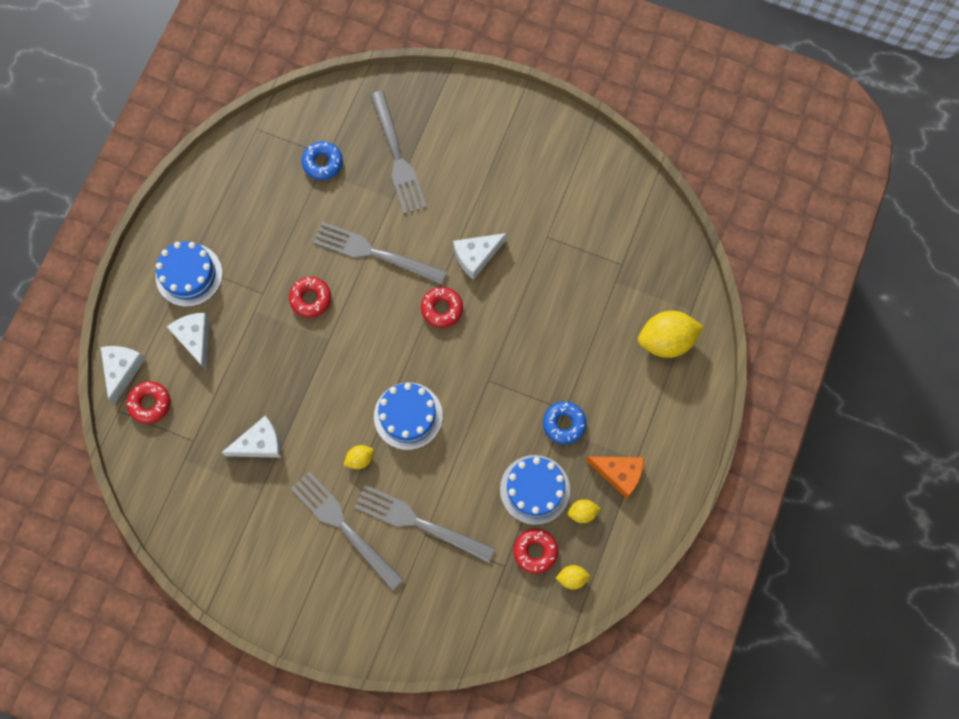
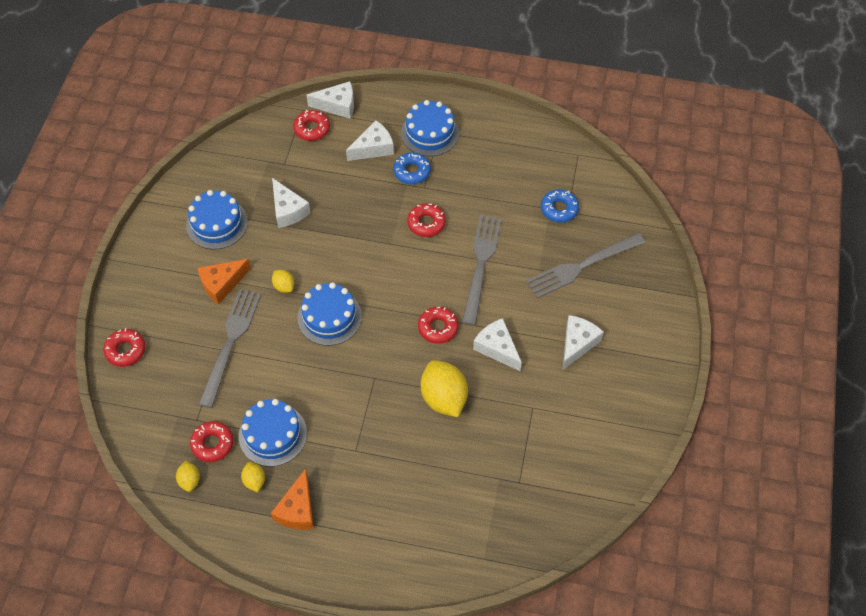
camera: 80 degrees right, 15 degrees down
grey fork [291,471,404,591] -> orange cheese [198,259,251,304]
blue donut [543,401,587,444] -> blue donut moved to [393,152,431,184]
yellow lemon [638,311,704,358] -> yellow lemon moved to [421,360,468,417]
none -> red donut [103,328,146,367]
none -> blue cake [186,190,248,250]
none -> white cheese [563,315,604,370]

